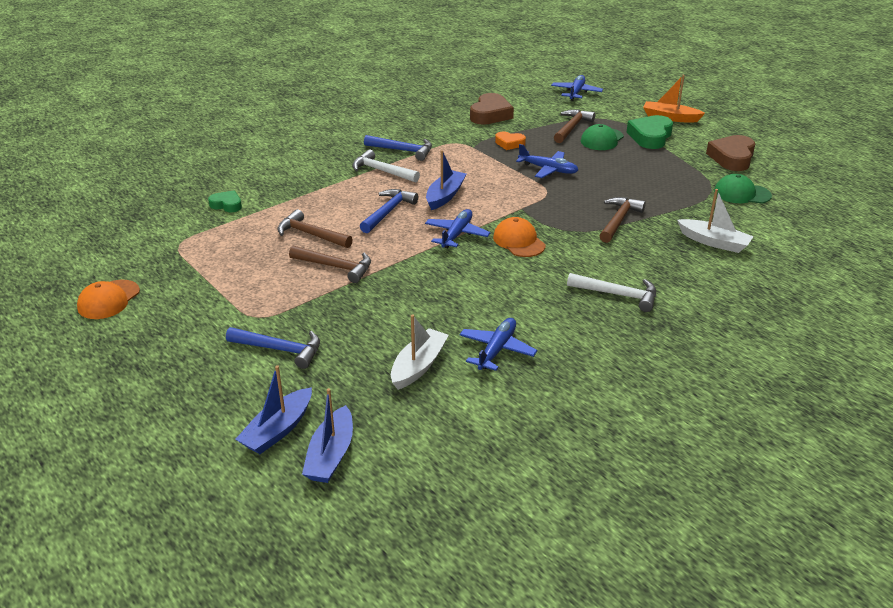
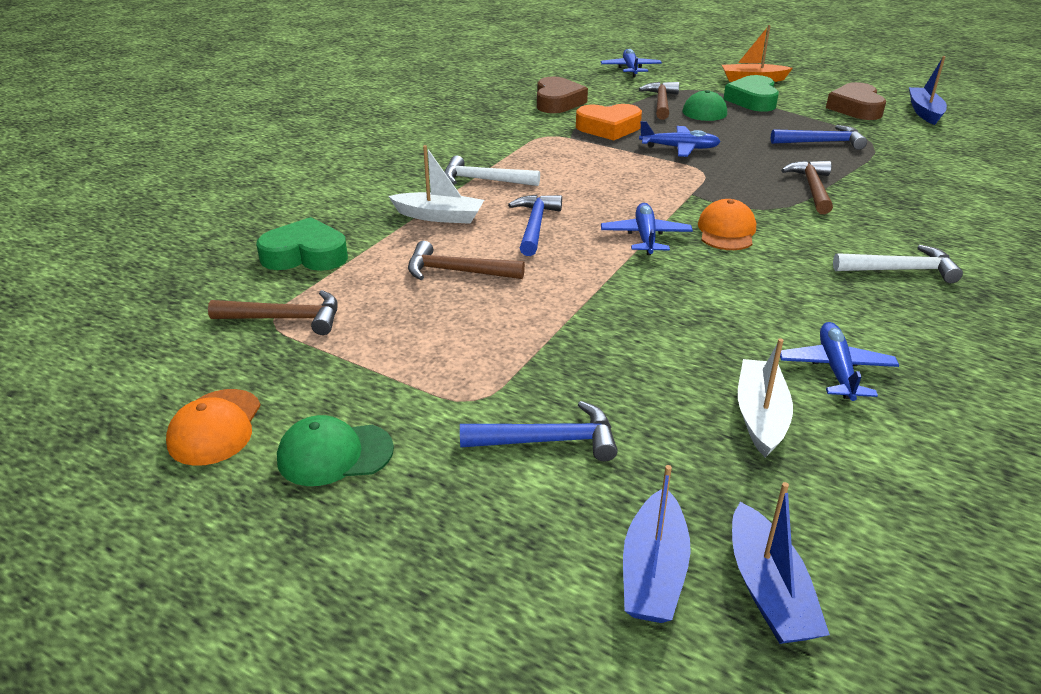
camera: 20 degrees left, 0 degrees up
green heart [208,190,242,213] -> green heart [256,217,348,271], size x1.72
brown hammer [289,246,371,283] -> brown hammer moved to [208,290,338,335]
blue hammer [364,135,432,161] -> blue hammer moved to [771,125,867,150]
blue boat [426,150,466,210] -> blue boat moved to [909,56,947,125]
orange cap [493,217,546,257] -> orange cap turned 60 degrees clockwise [698,199,756,250]
orange heart [495,132,526,150] -> orange heart [576,104,642,140], size x1.72
white boat [677,189,754,253] -> white boat moved to [388,145,484,224]
green cap [714,174,772,203] -> green cap moved to [277,415,394,486]

